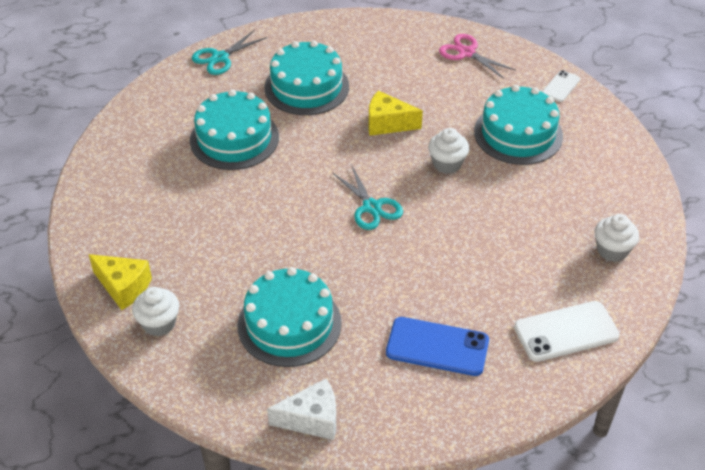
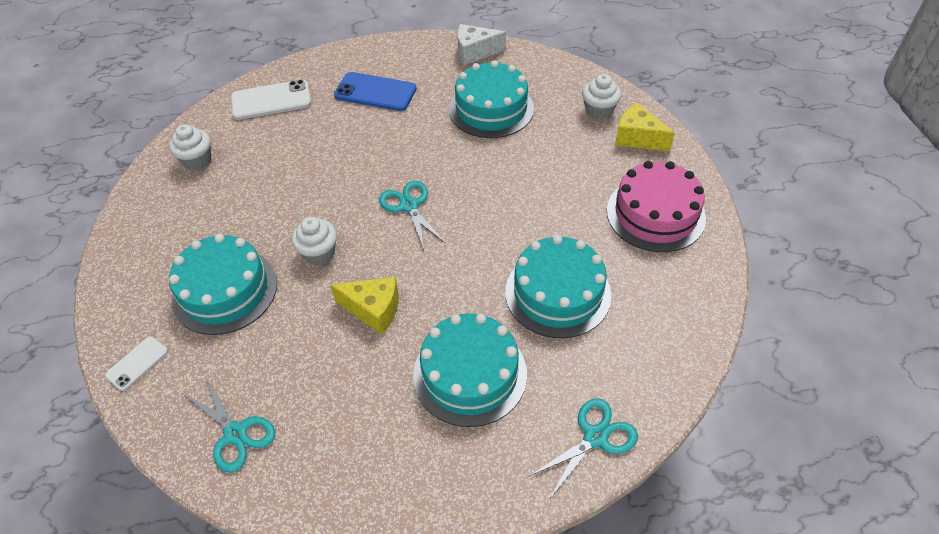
camera: 175 degrees left, 5 degrees up
pink scissors [439,34,516,79] -> turquoise scissors [182,376,275,473]
none -> pink cake [607,161,706,252]

